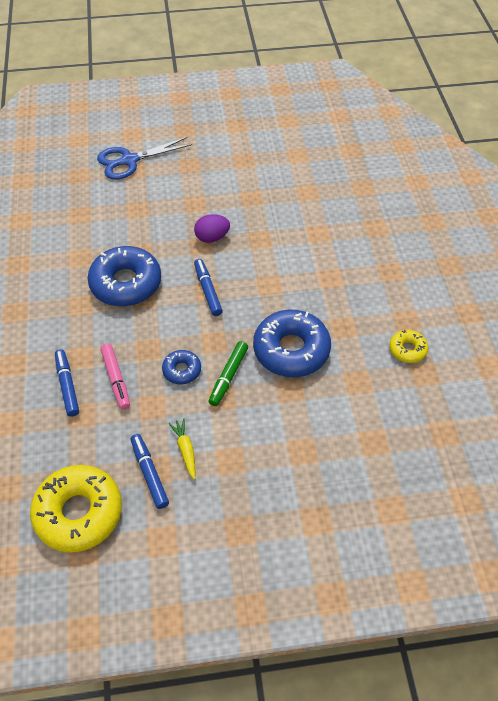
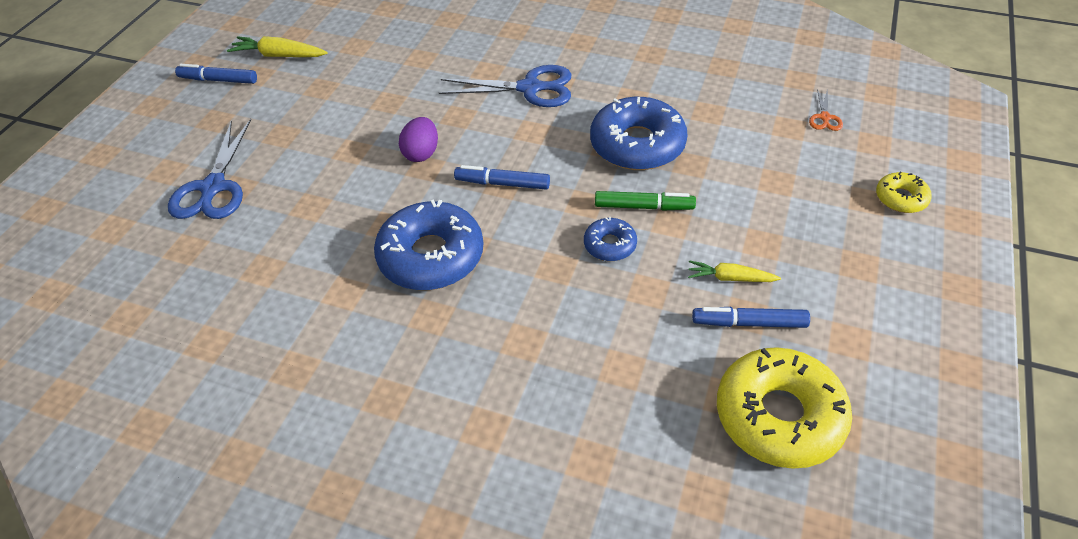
camera: 60 degrees left, 5 degrees down
blue marker [55,349,79,417] -> blue marker moved to [175,64,257,84]
pink marker [100,343,130,409] -> none
green marker [208,341,248,406] -> green marker turned 45 degrees counterclockwise [595,191,696,211]
yellow donut [389,330,428,363] -> yellow donut moved to [876,172,932,213]
none -> yellow carrot [227,36,328,57]
none -> blue scissors [439,65,571,107]
none -> orange scissors [809,89,843,131]

